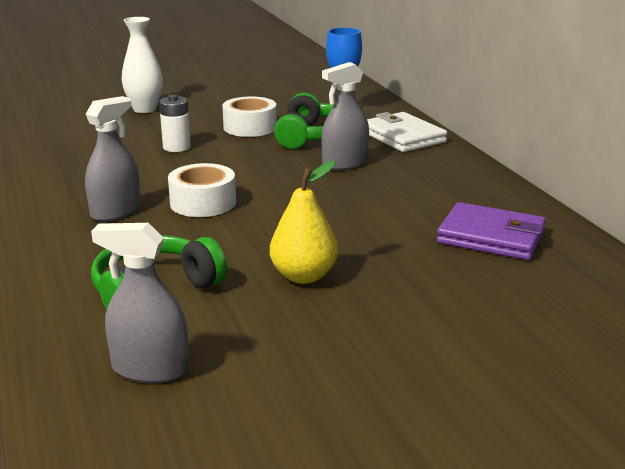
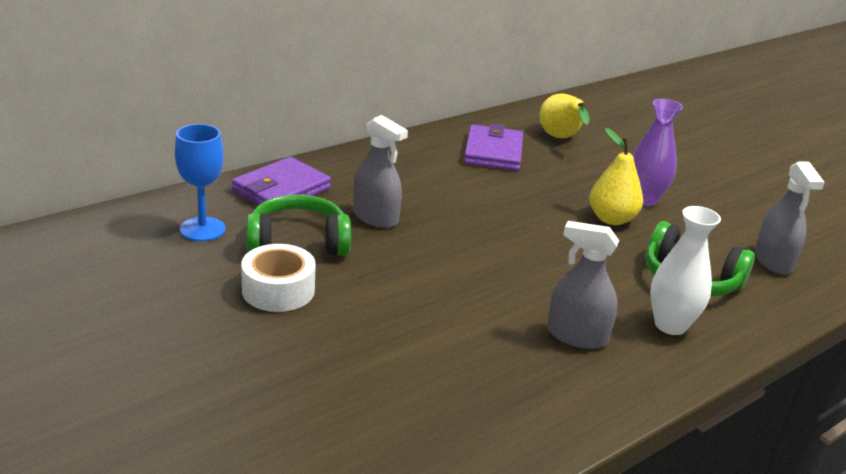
camera: 110 degrees left, 5 degrees up
white vase [122,17,163,113] -> white vase moved to [650,206,721,335]
white battery [159,95,191,152] -> none
white tape [168,163,236,217] -> none
white wallet [367,112,447,152] -> purple wallet [232,157,331,213]
none -> yellow pear [539,94,590,138]
none -> purple vase [633,99,683,206]

